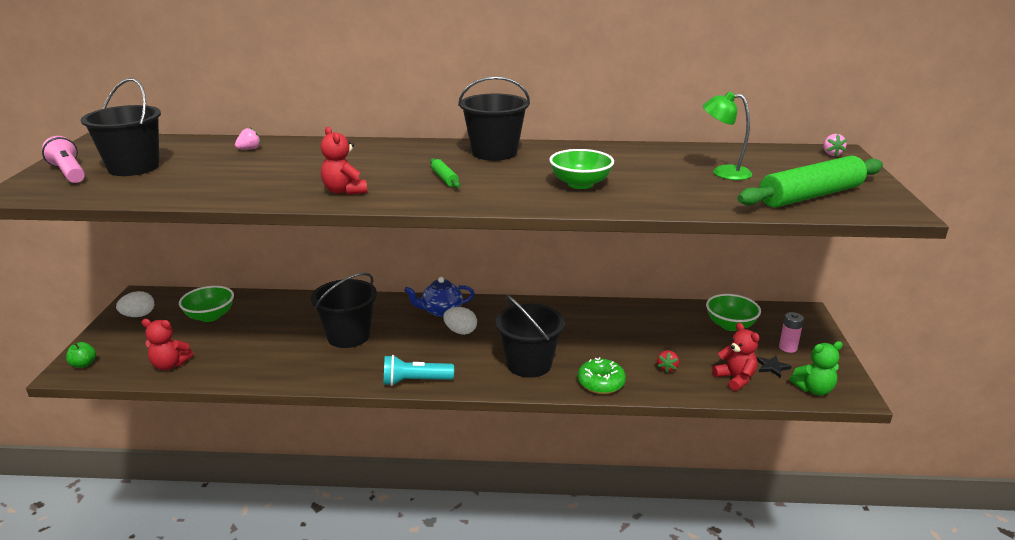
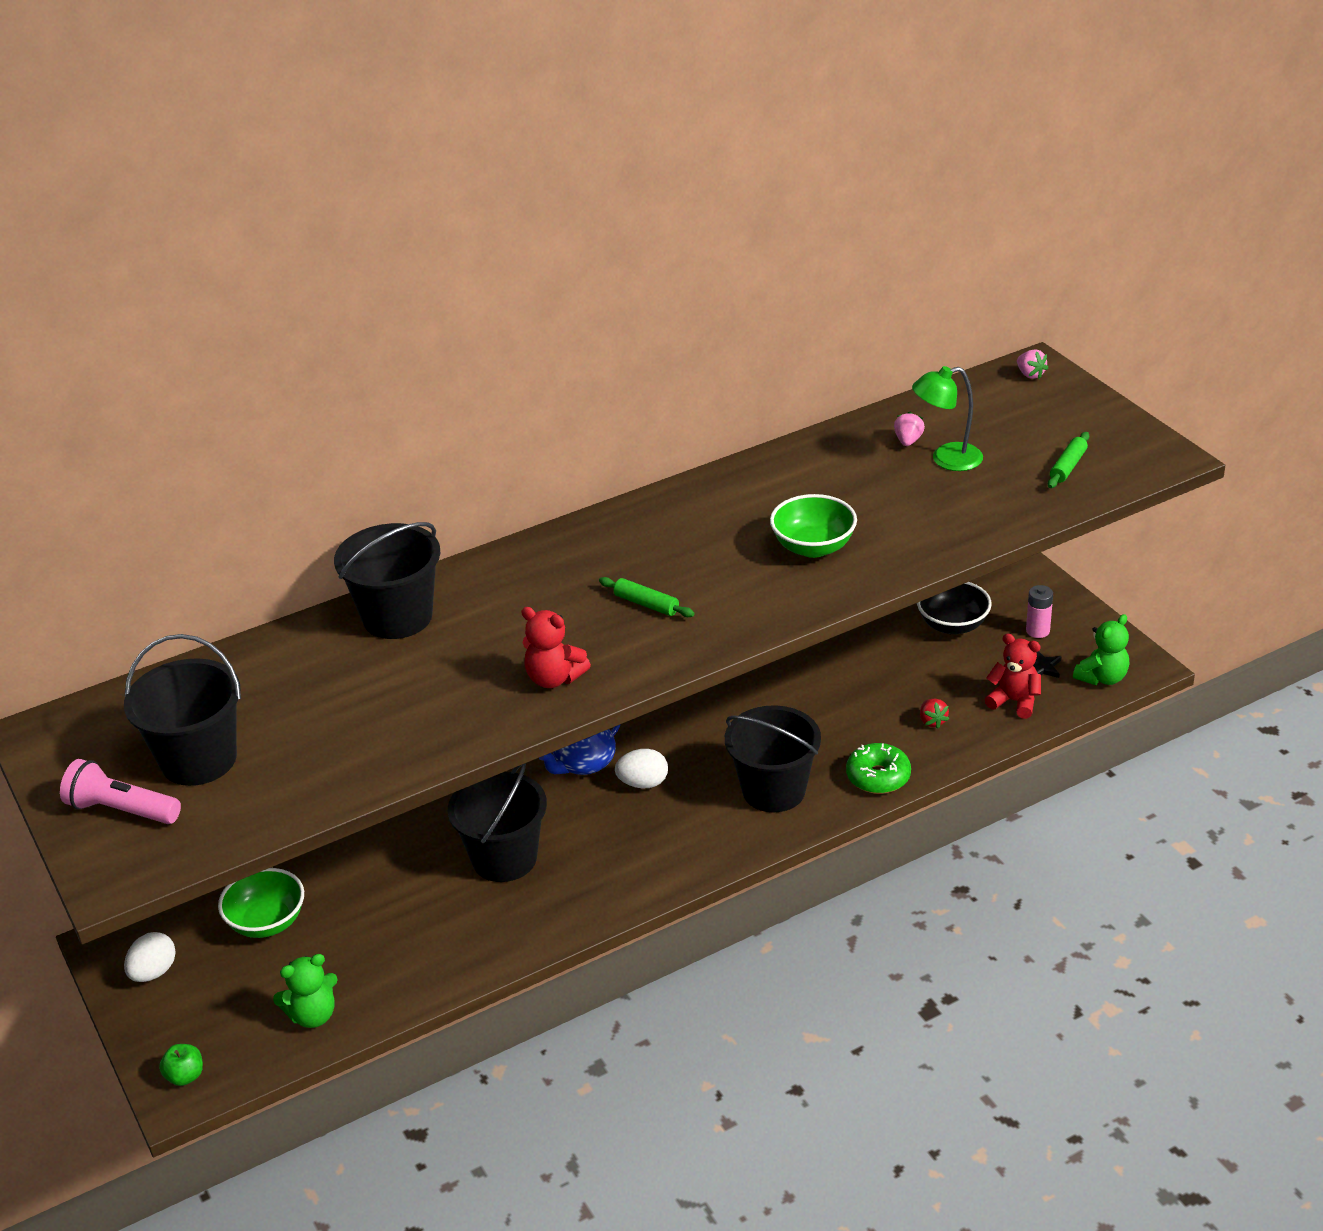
camera: 30 degrees left, 10 degrees up
red teddy bear [142,319,193,370] -> green teddy bear [273,954,338,1028]
pink strawberry [235,127,261,150] -> pink strawberry moved to [894,412,925,446]
turquoise flashlight [384,355,454,386] -> none
black bucket [458,76,530,161] -> black bucket moved to [334,522,440,639]
green bowl [706,294,761,331] -> black bowl [917,582,992,635]
green rolling pin [738,156,883,208] -> green rolling pin [1048,432,1089,488], size x0.43

